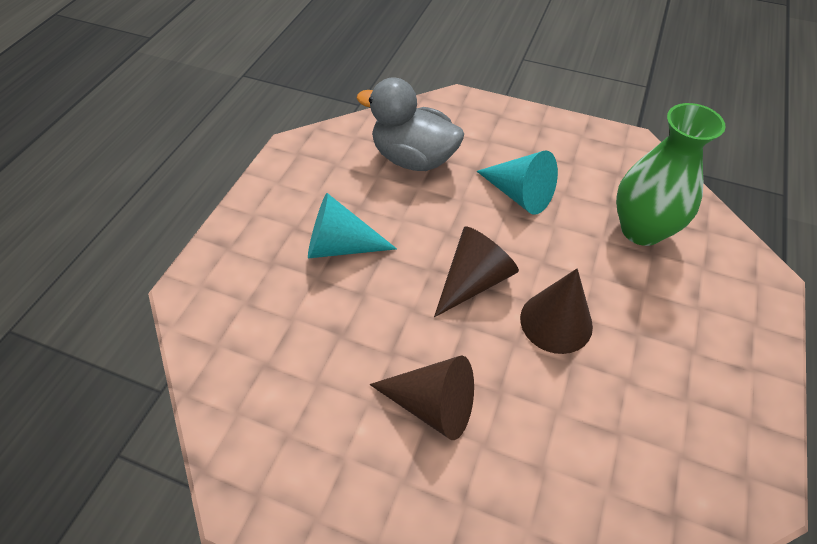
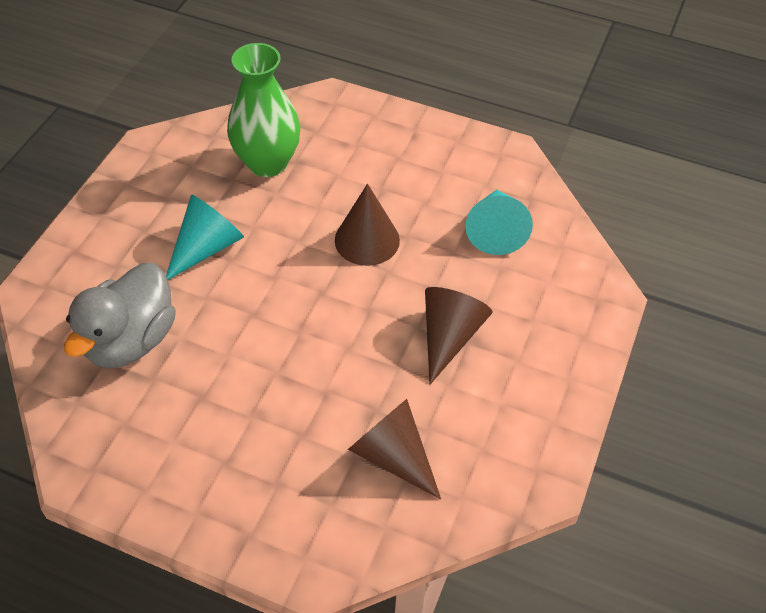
camera: 90 degrees left, 0 degrees up
turquoise cone [308,193,397,258] -> turquoise cone moved to [465,190,533,255]
brown cone [434,227,519,317] -> brown cone moved to [348,399,441,499]

